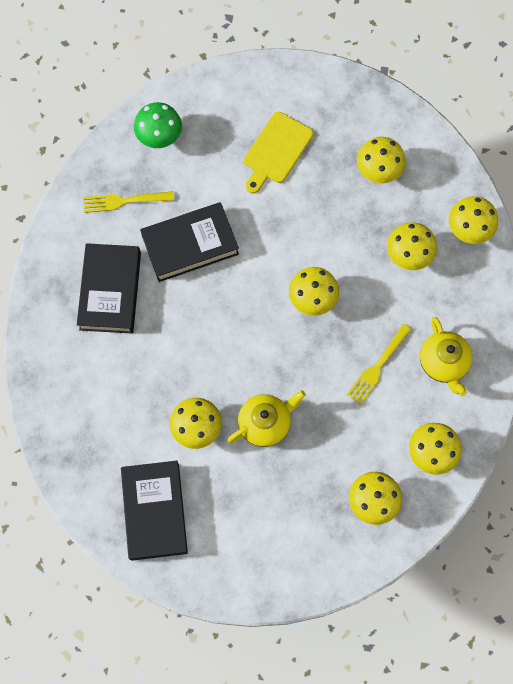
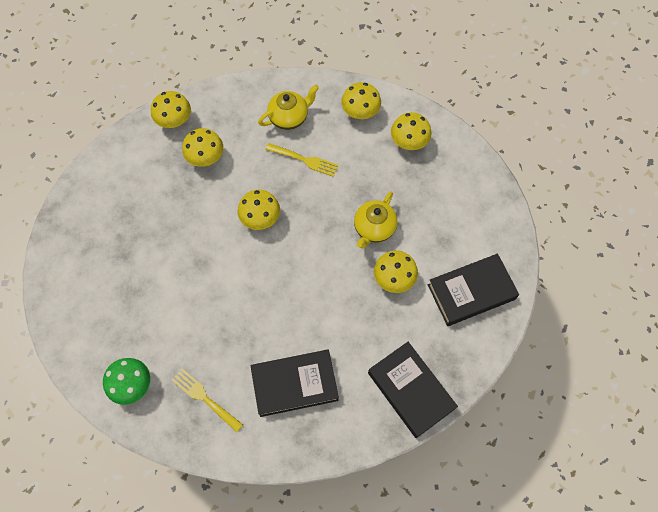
camera: 105 degrees left, 5 degrees down
yellow fork [83,191,174,213] -> yellow fork turned 150 degrees clockwise [172,368,243,432]
black book [140,202,239,282] -> black book moved to [368,342,458,438]
yellow teapot [227,390,306,447] -> yellow teapot turned 105 degrees counterclockwise [354,192,398,248]
yellow cutting board [244,112,313,194] -> none
yellow mushroom [357,137,406,183] -> none

